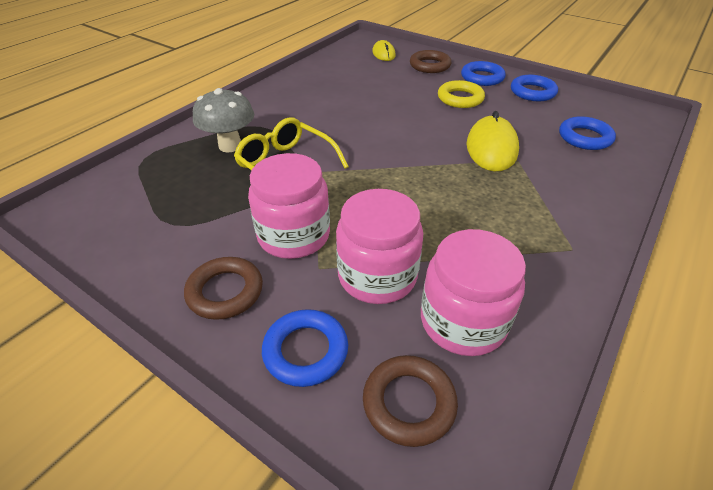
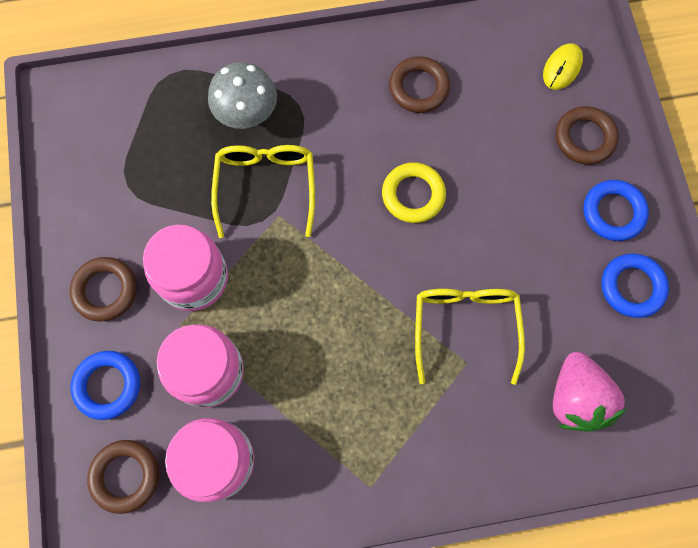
camera: 45 degrees right, 30 degrees up
yellow ring [438,80,485,108] -> yellow ring moved to [382,162,446,223]
yellow mouse [467,111,519,171] -> yellow glasses [415,289,525,385]
blue ring [559,116,616,150] -> pink strawberry [553,352,628,432]
none -> brown ring [389,56,450,113]

